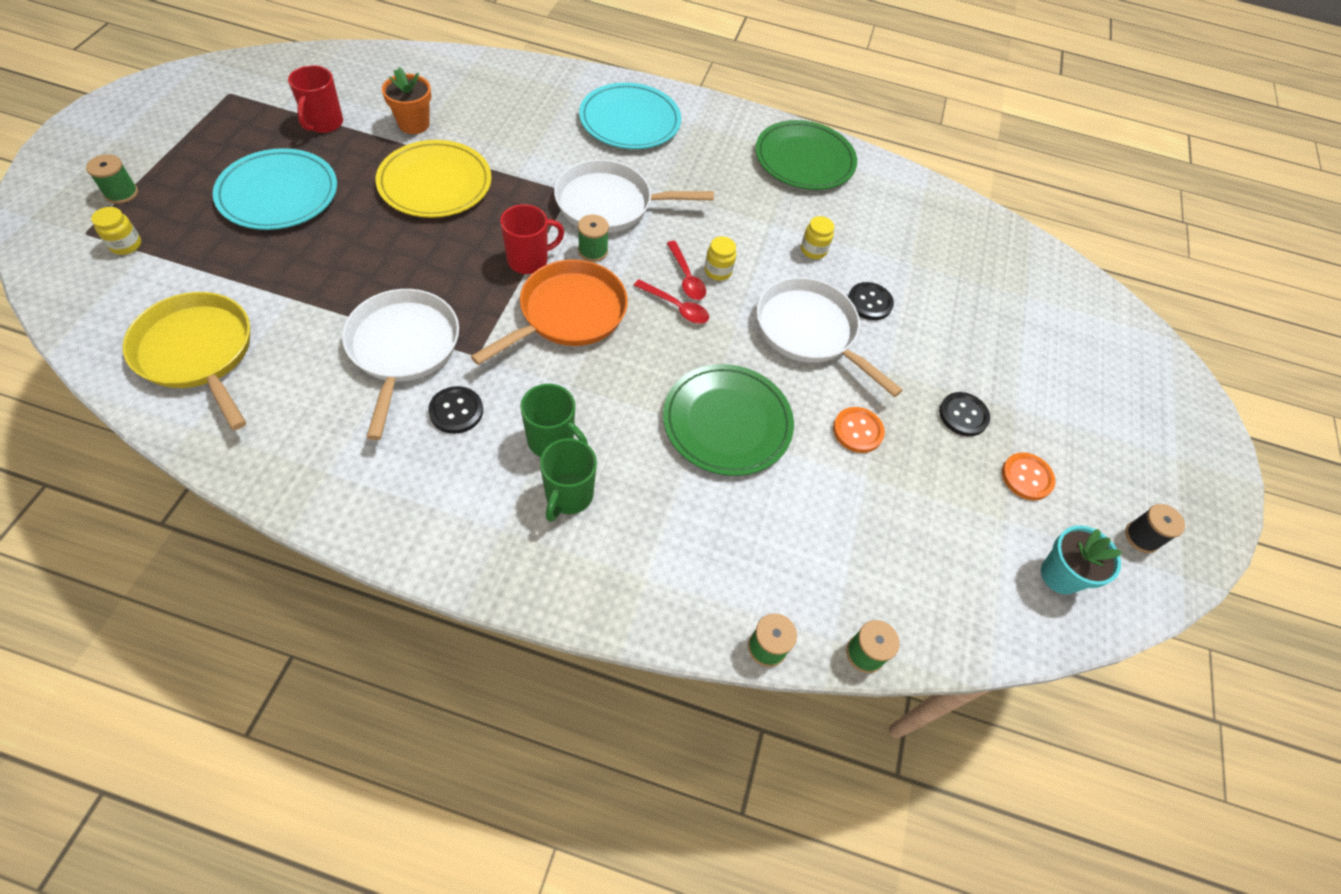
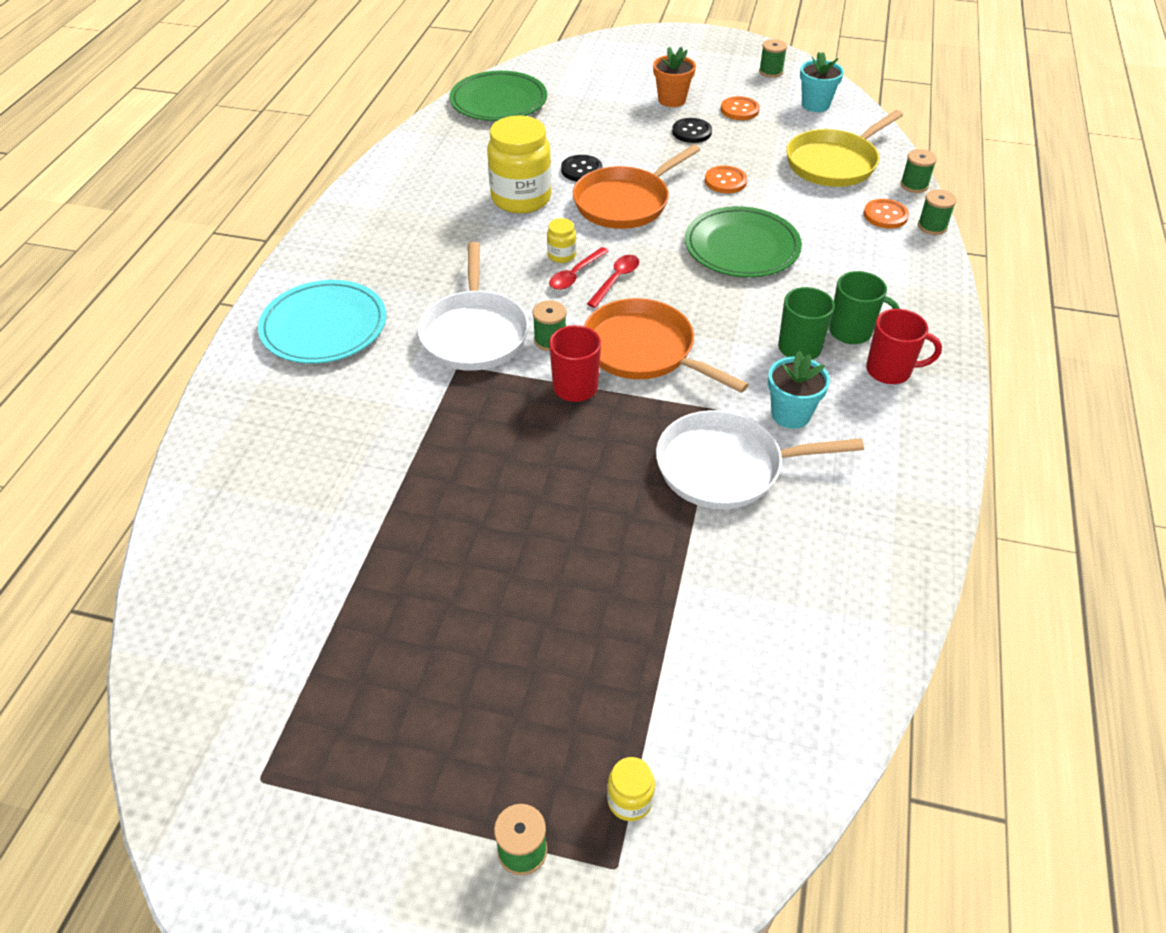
camera: 85 degrees left, 10 degrees down
yellow pan [122,292,250,430] -> yellow pan moved to [786,110,903,187]
turquoise plate [213,148,337,230] -> none
red mug [288,65,343,133] -> red mug moved to [866,309,942,384]
yellow plate [376,140,492,218] -> none
orange flower pot [382,67,431,134] -> orange flower pot moved to [653,47,696,107]
black button [428,386,483,434] -> turquoise flower pot [768,351,830,429]
red spoon [667,241,706,300] -> red spoon turned 150 degrees clockwise [549,247,609,290]
green plate [755,120,857,190] -> green plate moved to [450,71,547,121]
white pan [757,277,903,397] -> orange pan [573,144,700,229]
yellow jar [801,216,834,259] -> yellow jar [487,115,552,214], size x2.25
black spool [1125,504,1185,553] -> green spool [759,39,787,78]
none -> orange button [864,199,909,229]

